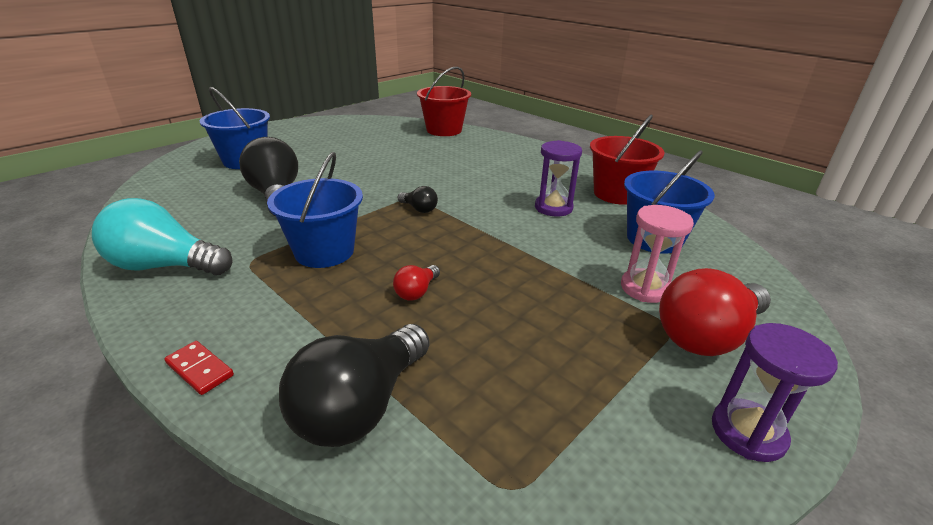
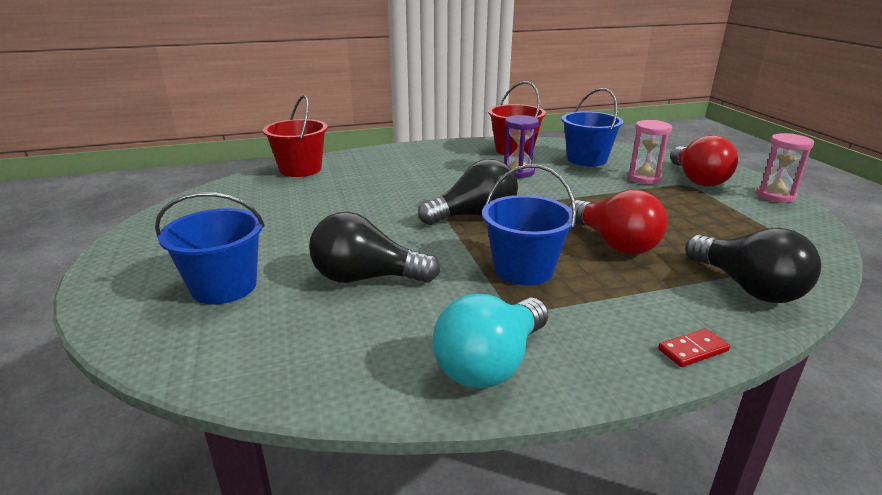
camera: 60 degrees left, 5 degrees down
red light bulb [393,265,440,300] -> red light bulb [569,189,667,255], size x2.15
black light bulb [398,186,438,213] -> black light bulb [418,159,518,225], size x2.15
purple hourglass [712,323,838,462] -> pink hourglass [756,133,814,203]

